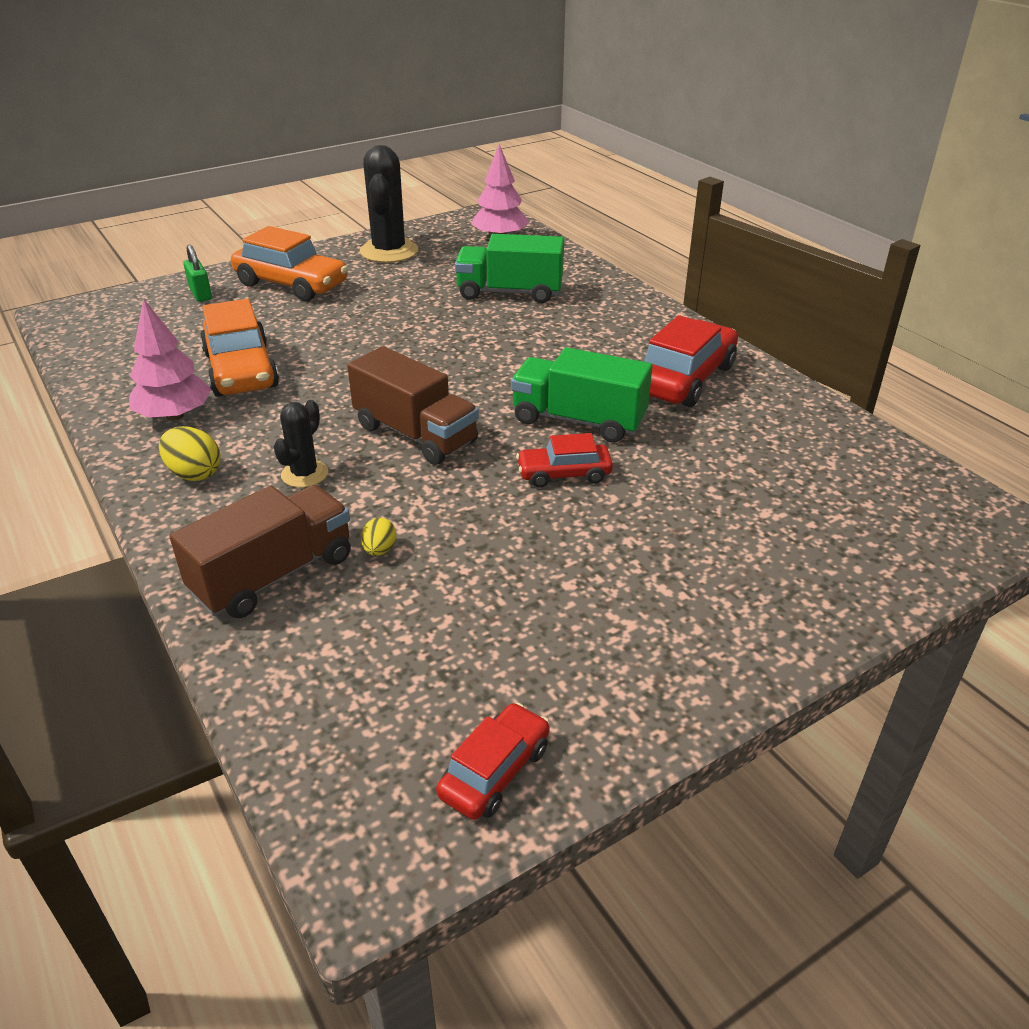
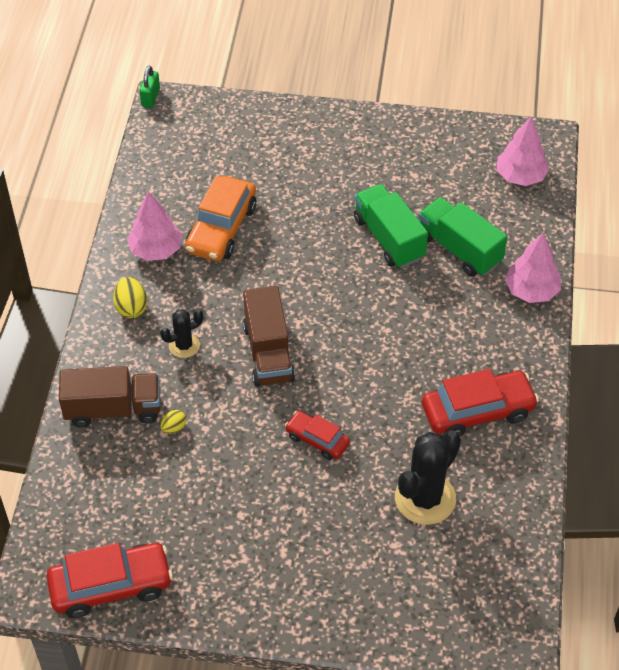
camera: 40 degrees right, 15 degrees up
green padlock [183,245,212,302] -> green padlock moved to [139,66,160,108]
orange car [231,226,348,301] -> none
black cactus [360,145,418,263] -> black cactus moved to [395,430,461,525]
red car [436,702,550,820] -> red car [46,543,173,618], size x1.74
green truck [511,347,652,442] -> green truck moved to [354,184,428,268]
none -> pink tree [505,233,561,303]

